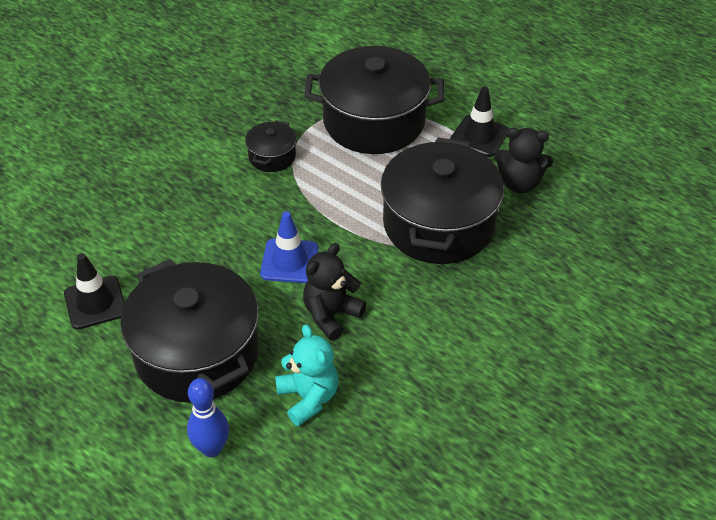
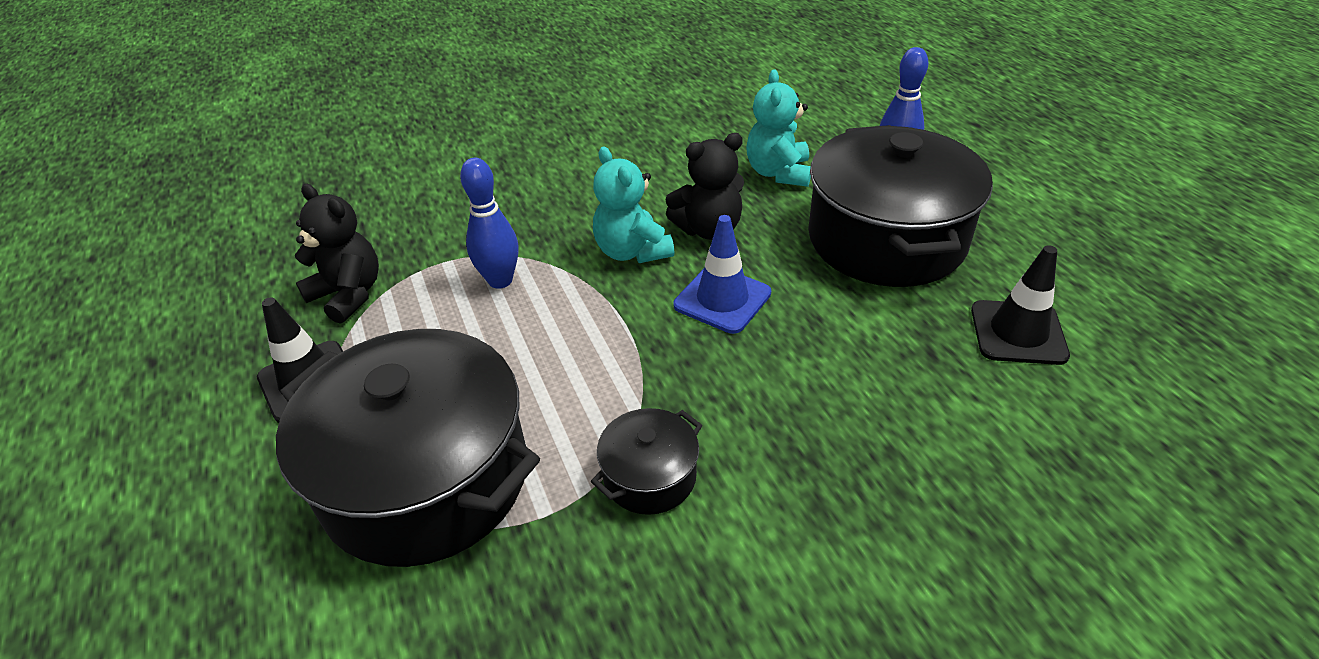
camera: 150 degrees left, 5 degrees down
black pot [381,137,504,264] -> blue bowling pin [460,158,518,289]
none -> turquoise teddy bear [593,146,675,263]

